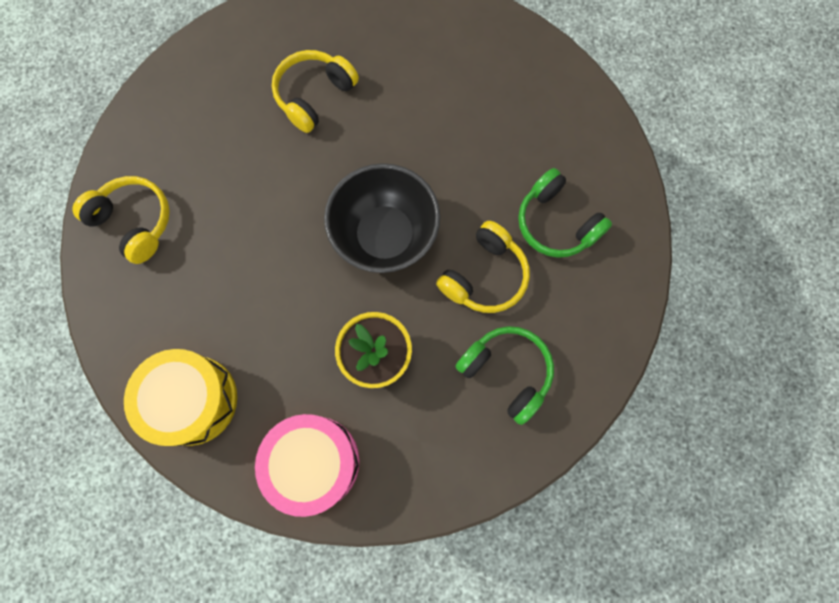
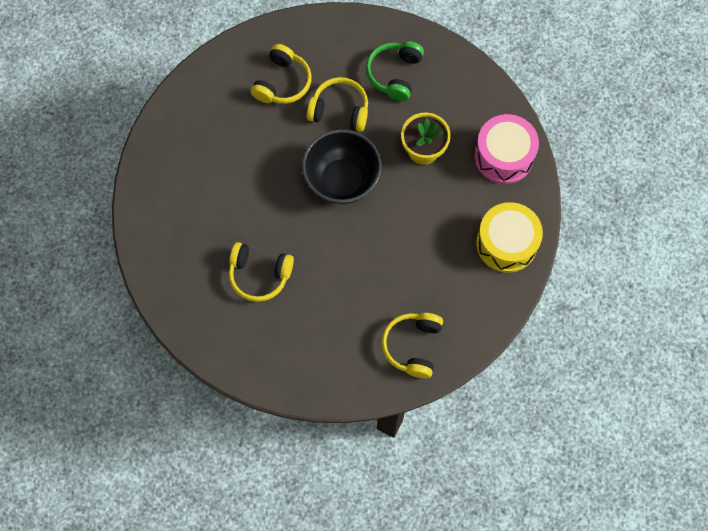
camera: 115 degrees left, 5 degrees down
green headphones [518,168,612,258] -> yellow headphones [251,44,312,104]

